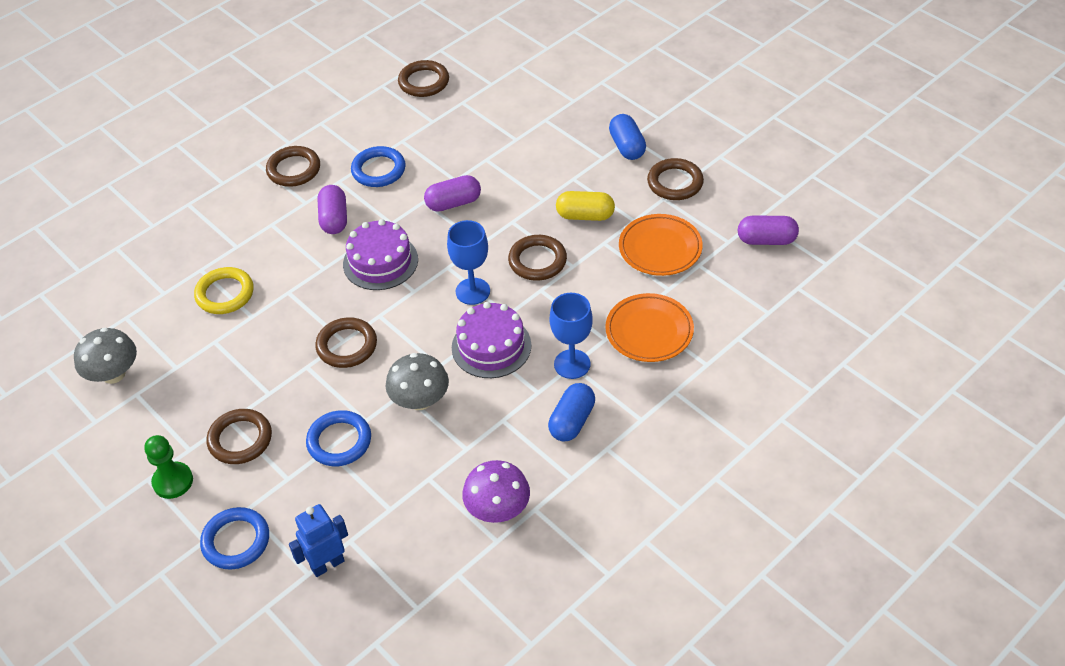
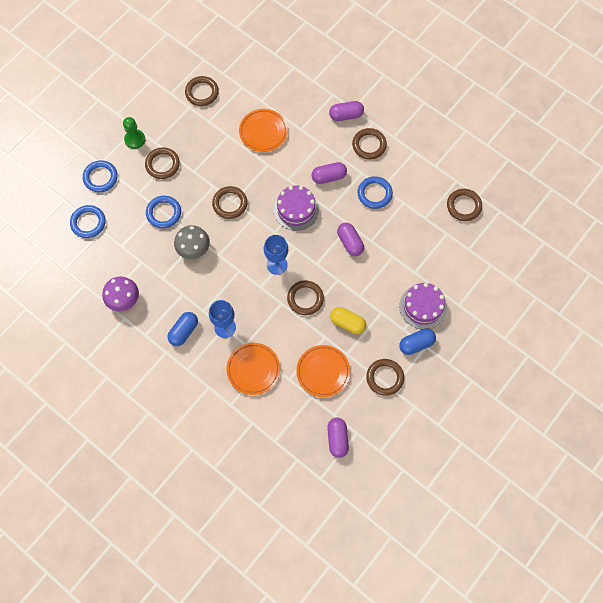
camera: 80 degrees right, 20 degrees up
grey mushroom [74,328,137,384] -> brown ring [185,76,219,106]
yellow ring [194,267,254,314] -> orange plate [239,109,288,152]
blue robot [289,504,348,577] -> blue ring [70,205,106,238]
purple cake [452,302,531,378] -> purple cake moved to [399,283,447,329]
blue capsule [548,383,595,442] -> blue capsule turned 75 degrees counterclockwise [167,312,198,346]
yellow capsule [556,191,615,221] -> yellow capsule turned 60 degrees counterclockwise [330,307,366,334]
none -> purple capsule [329,101,364,121]

